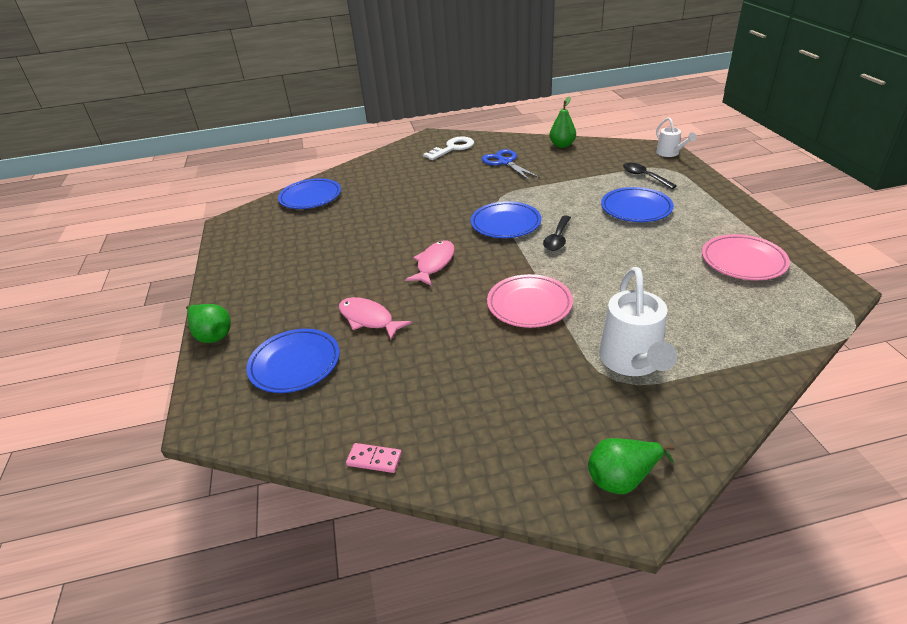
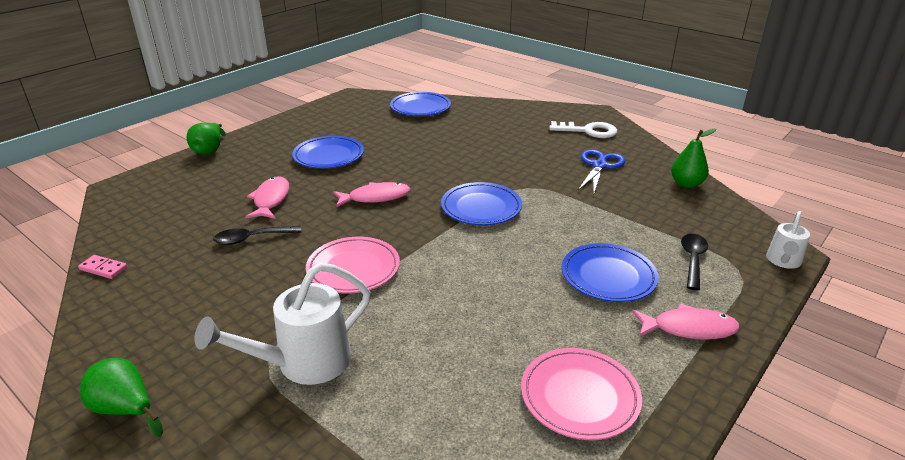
camera: 50 degrees right, 5 degrees down
blue plate [246,329,340,393] -> blue plate moved to [292,136,364,169]
pink domino [346,443,402,473] -> pink domino turned 45 degrees counterclockwise [78,255,128,279]
black spoon [543,215,571,251] -> black spoon moved to [213,226,301,245]
none -> pink fish [632,304,740,340]

